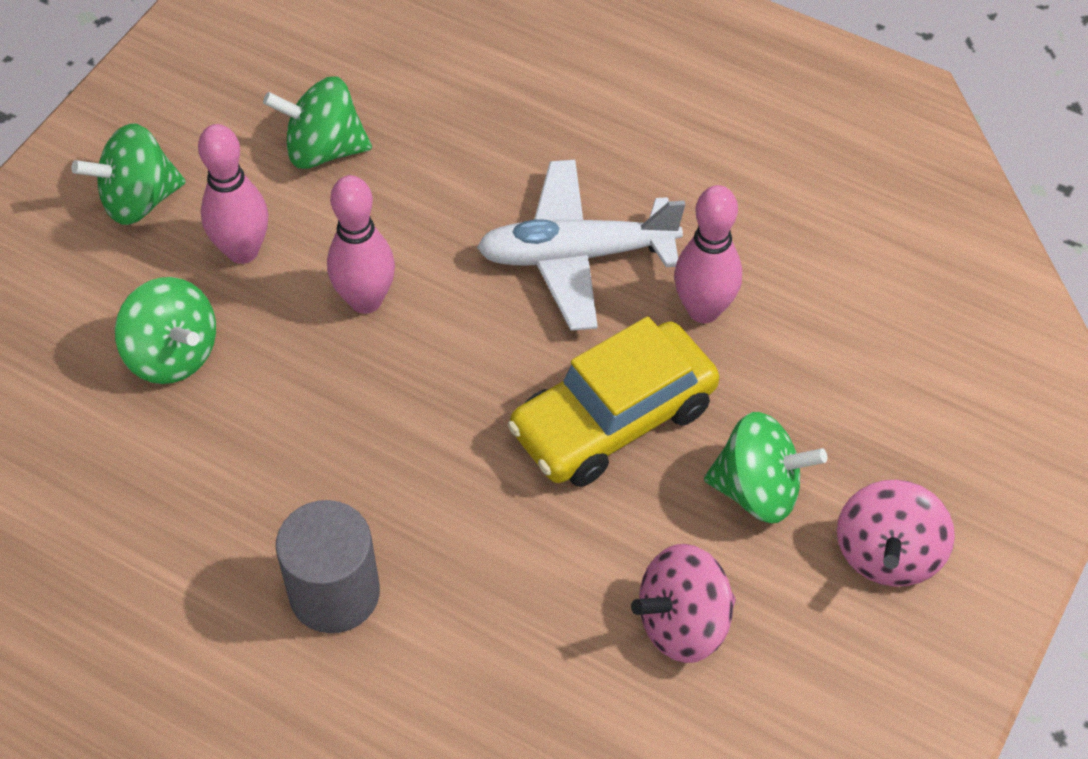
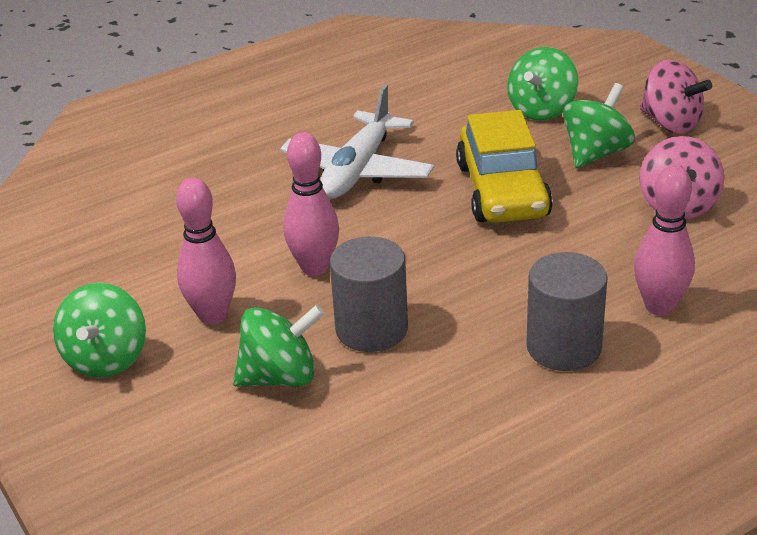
camera: 60 degrees left, 20 degrees down
green spinning top [263,77,372,169] -> green spinning top moved to [507,47,578,121]
pink bowling pin [674,185,742,323] -> pink bowling pin moved to [634,165,695,316]
none -> grey cylinder [330,237,408,352]

